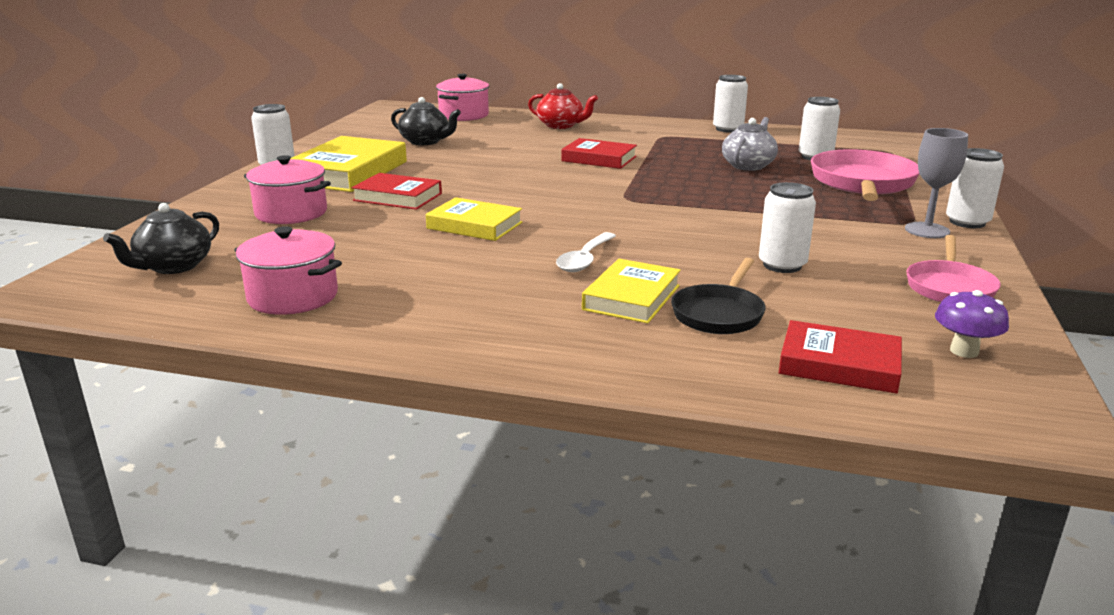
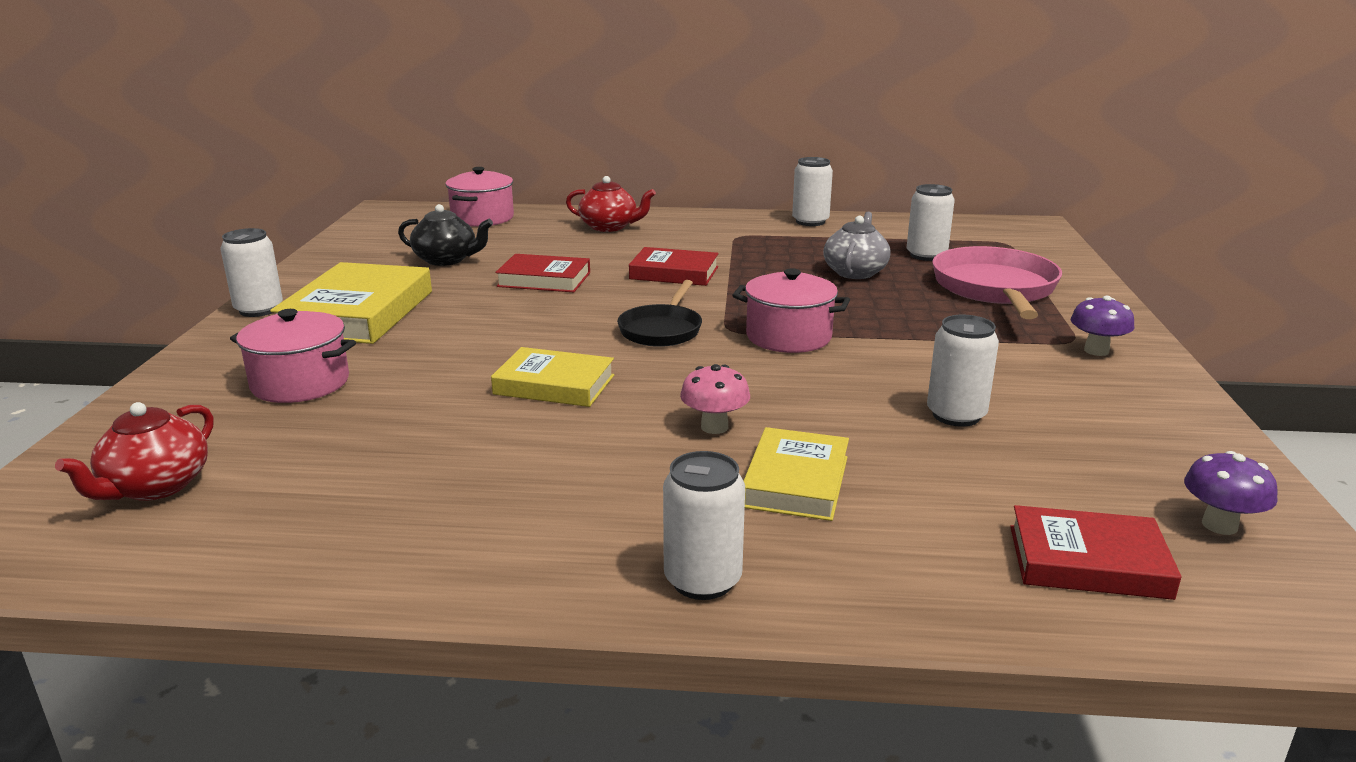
camera: 10 degrees left, 0 degrees up
black teapot [103,203,219,274] -> red teapot [55,402,214,501]
pink pot [234,226,342,315] -> pink pot moved to [732,268,850,353]
red book [352,173,442,210] -> red book moved to [495,254,590,292]
white spoon [556,232,616,272] -> pink mushroom [680,364,750,434]
black pan [671,258,766,334] -> black pan moved to [617,280,702,347]
grey goblet [905,128,968,238] -> purple mushroom [1071,296,1135,356]
pink pan [906,235,1001,302] -> none
white can [946,148,1004,228] -> white can moved to [663,451,745,600]

